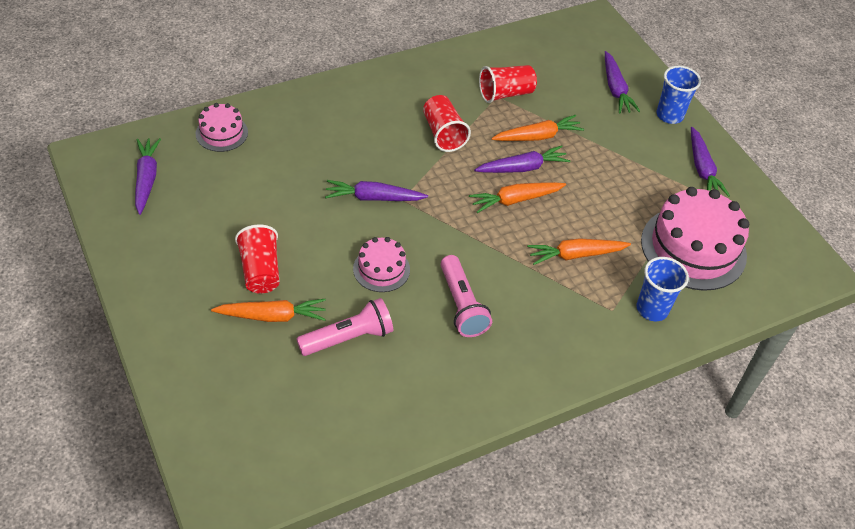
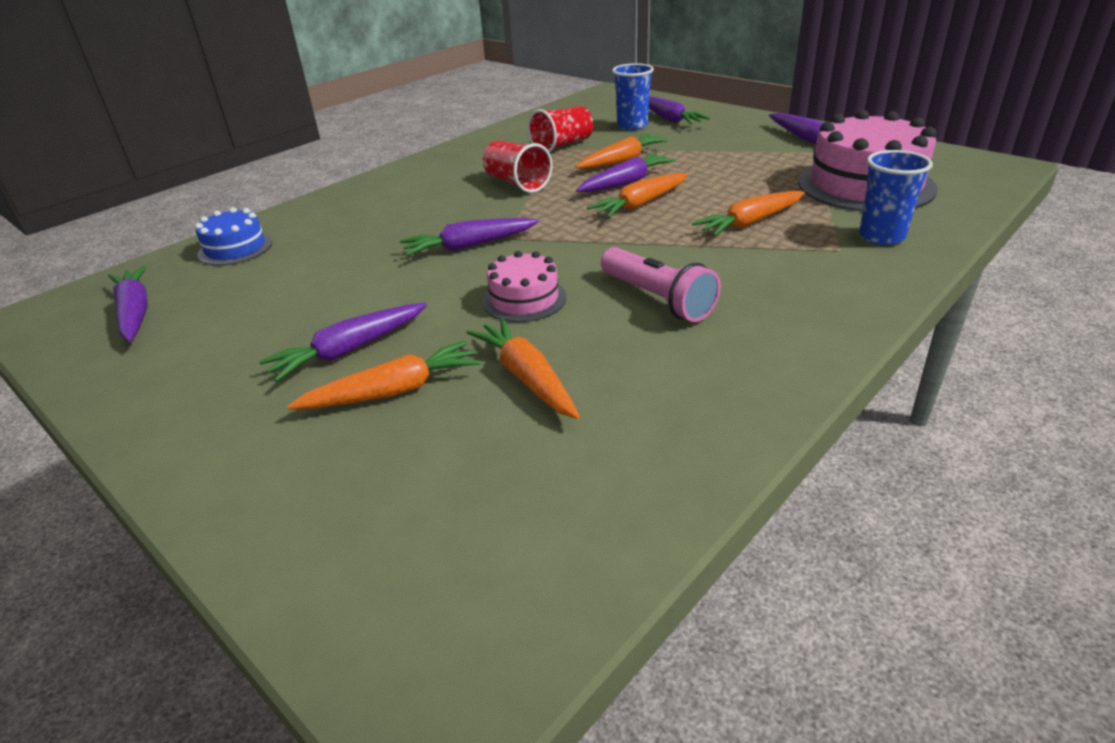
camera: 15 degrees left, 15 degrees down
pink cake [196,103,248,152] -> blue cake [195,207,272,266]
red cup [235,224,280,294] -> purple carrot [259,303,427,382]
pink flashlight [296,298,393,356] -> orange carrot [467,318,580,419]
blue cup [656,66,701,124] -> blue cup moved to [612,63,654,130]

